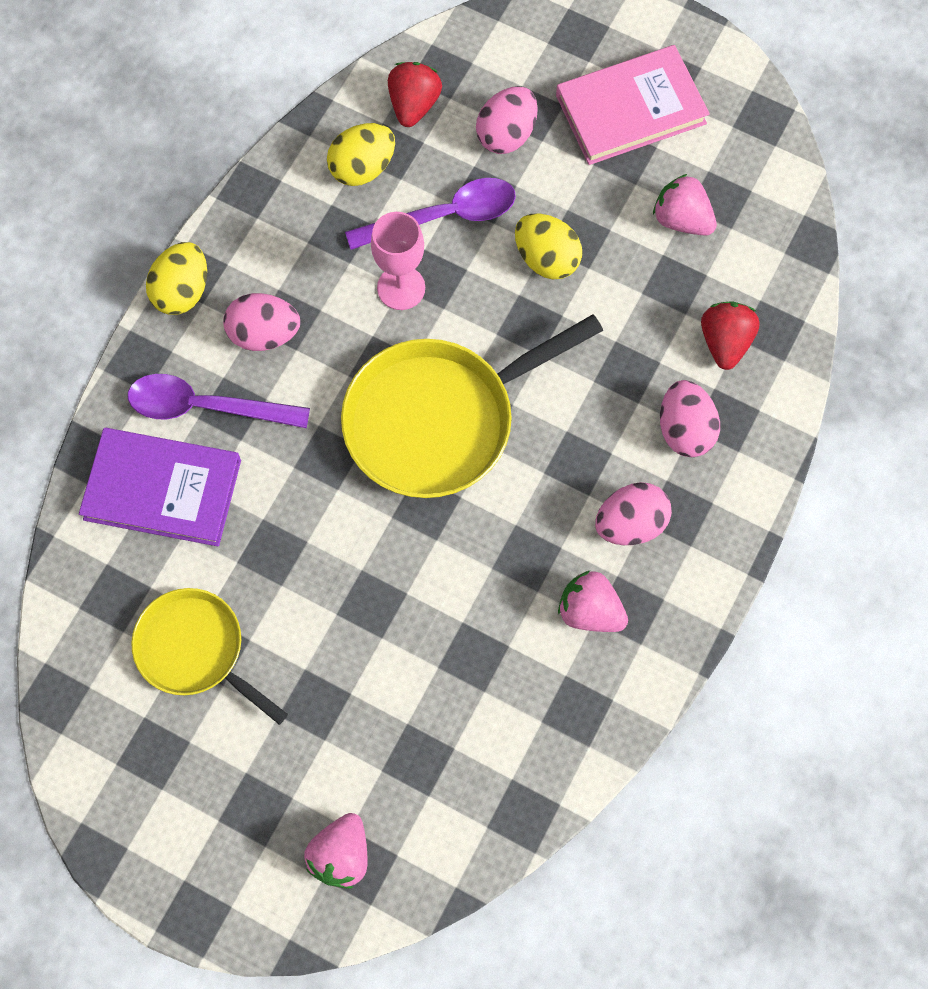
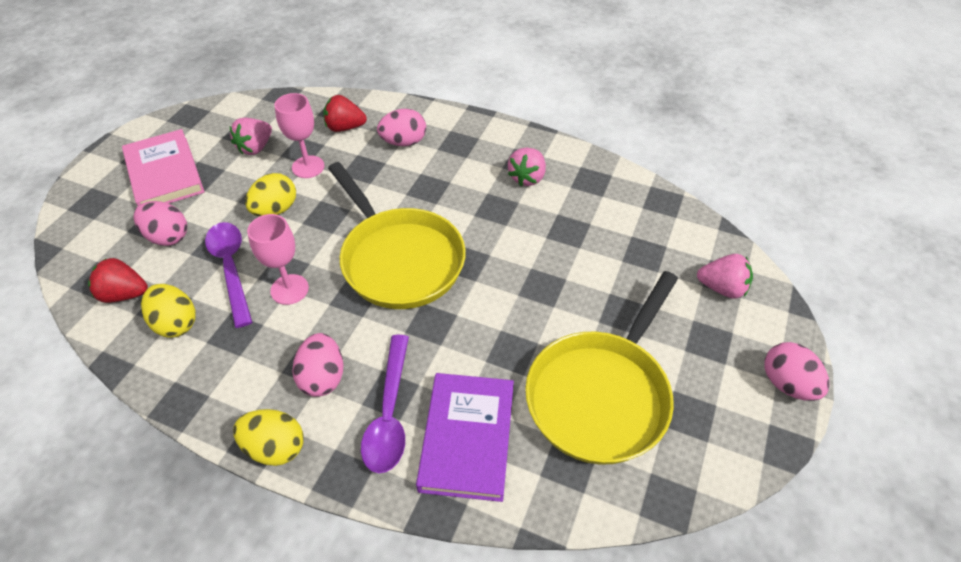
camera: 95 degrees left, 20 degrees down
yellow pan [131,588,288,725] -> yellow pan [525,271,678,465], size x1.62
pink egg [595,482,672,545] -> pink egg moved to [764,342,830,401]
none -> pink goblet [274,93,325,178]

